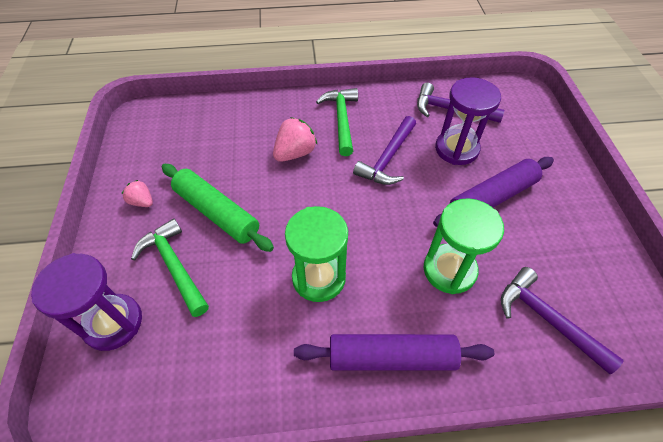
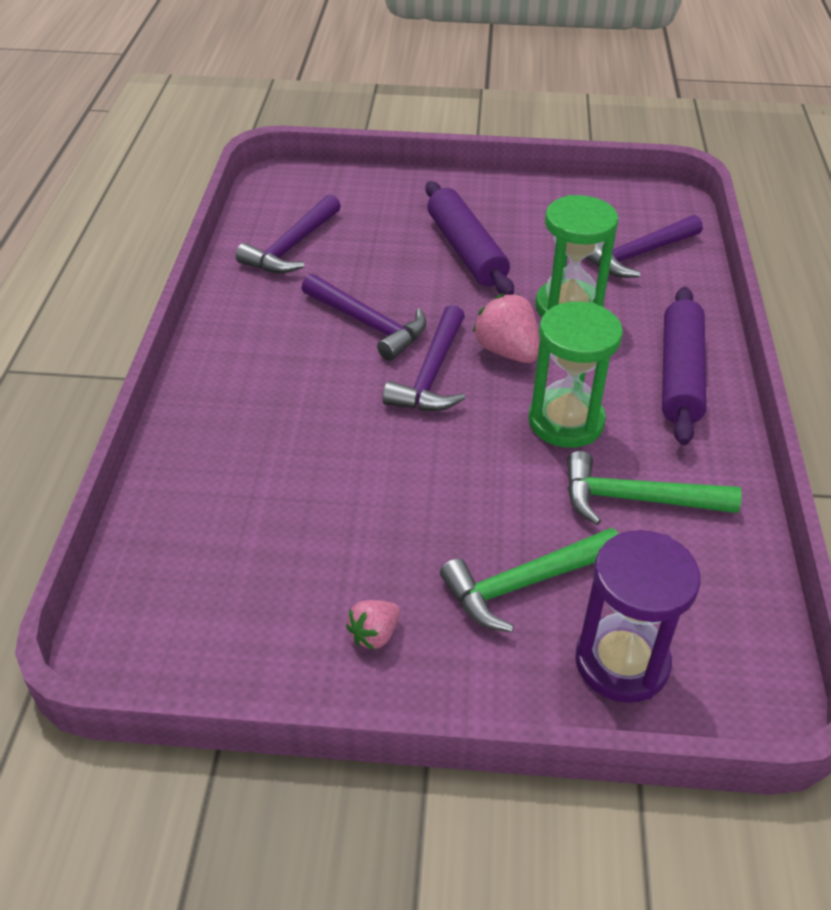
camera: 80 degrees left, 10 degrees down
green rolling pin [162,164,274,252] -> none
pink strawberry [273,117,317,162] -> pink strawberry moved to [473,293,540,363]
green hammer [316,88,358,156] -> green hammer moved to [567,451,742,525]
purple hourglass [435,77,501,165] -> none
none -> purple hammer [382,305,465,411]

